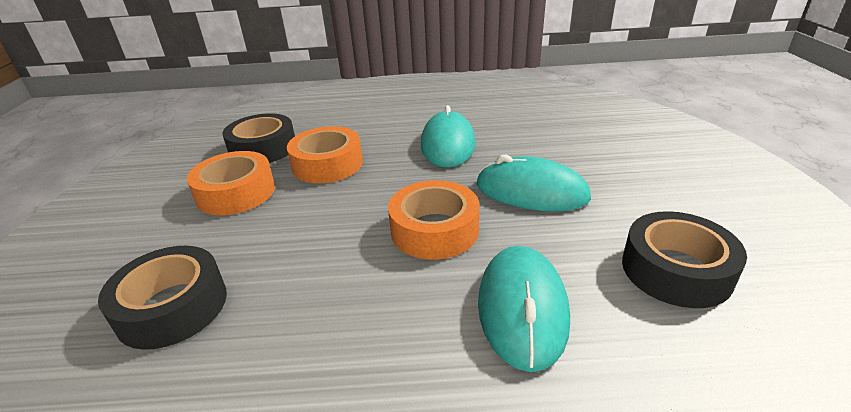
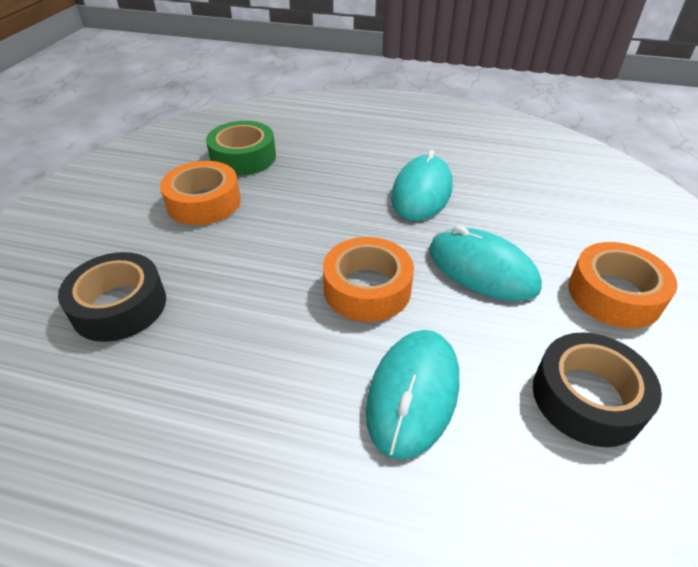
camera: 15 degrees right, 10 degrees up
black tape [222,113,295,163] -> green tape [206,121,276,176]
orange tape [287,126,363,183] -> orange tape moved to [568,242,677,328]

